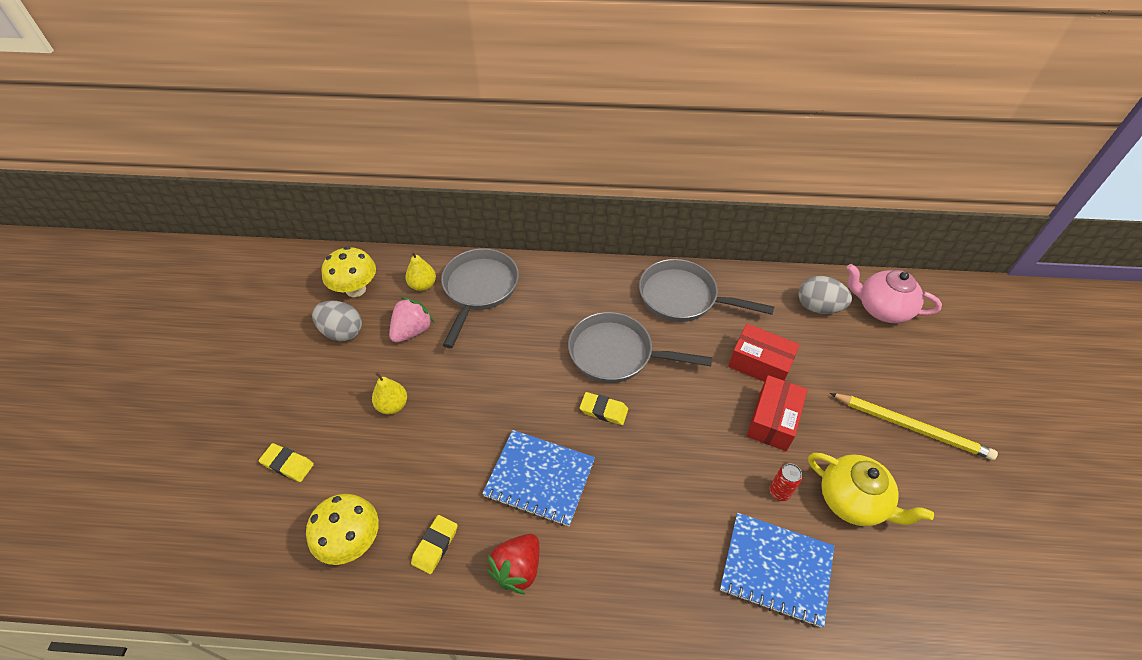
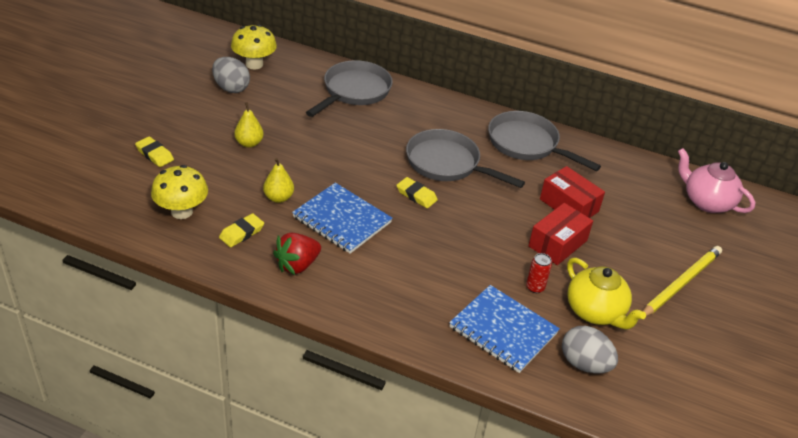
camera: 15 degrees right, 10 degrees down
pink strawberry [389,297,434,343] -> none
yellow pear [405,251,436,291] -> yellow pear moved to [263,158,294,203]
grey egg [798,276,852,314] -> grey egg moved to [562,326,618,373]
yellow pencil [830,393,998,460] -> yellow pencil turned 90 degrees counterclockwise [643,246,722,316]

